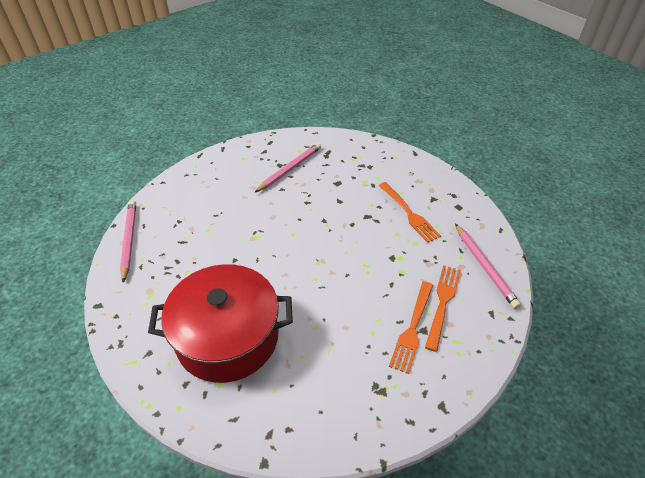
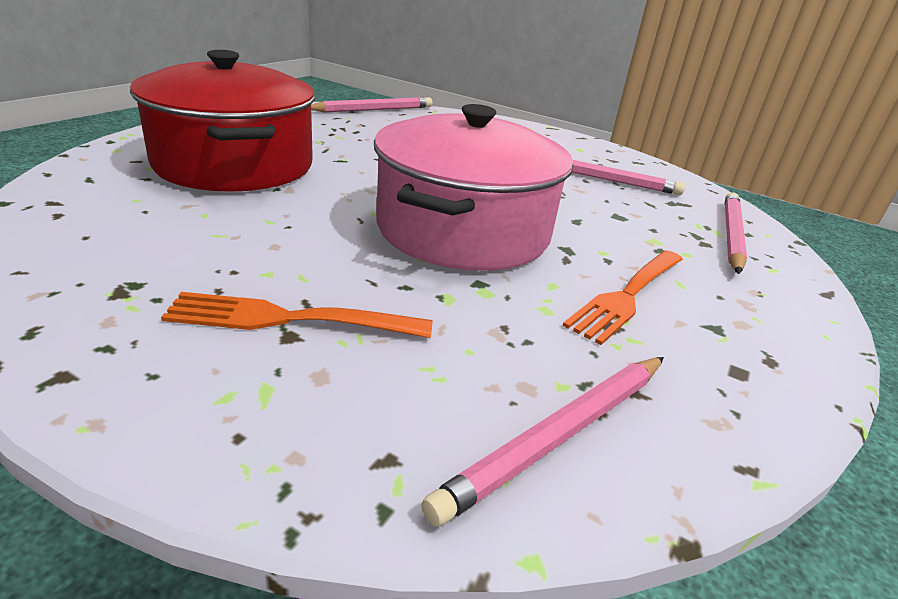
camera: 65 degrees right, 15 degrees down
orange fork [425,265,461,352] -> none
none -> pink pot [374,104,573,271]
none -> pink pencil [725,192,747,274]

